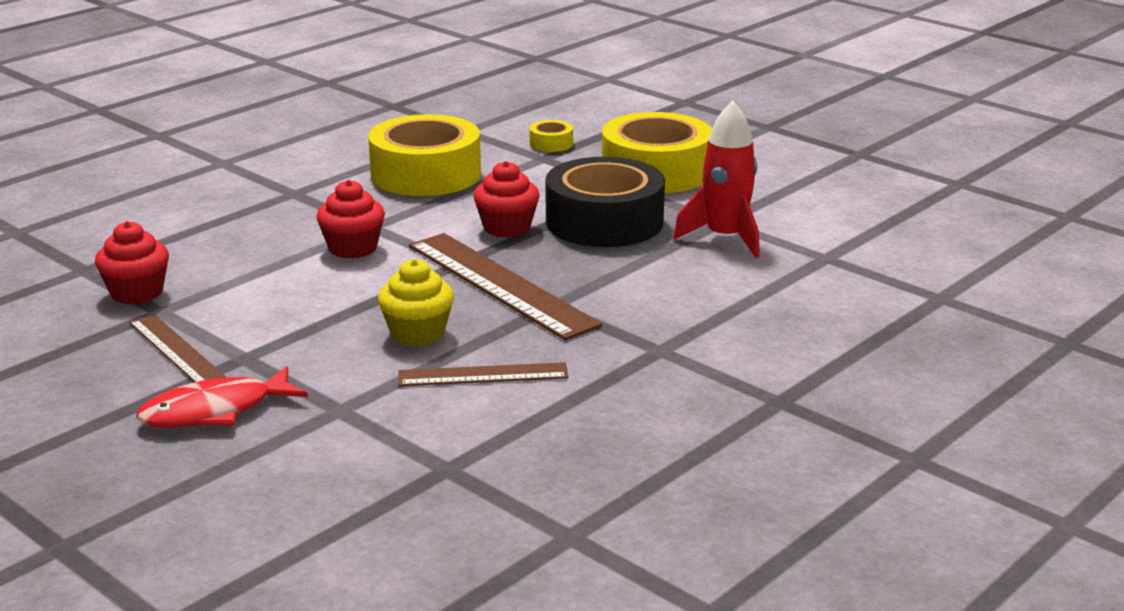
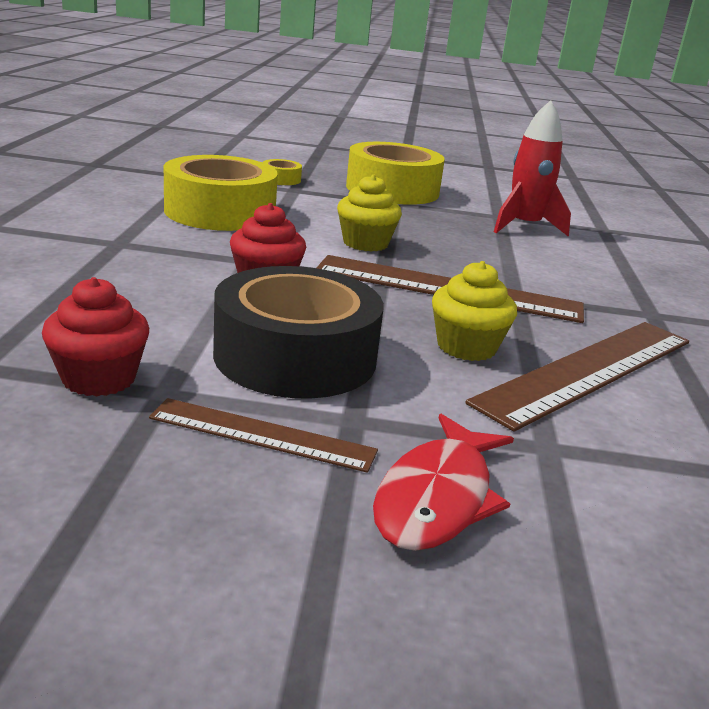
camera: 40 degrees left, 0 degrees up
brown ruler [398,362,569,386] -> brown ruler [465,322,689,432], size x1.74
red cupcake [474,161,539,238] -> yellow cupcake [337,174,402,252]
black tape [545,157,665,247] -> black tape moved to [213,266,384,399]

